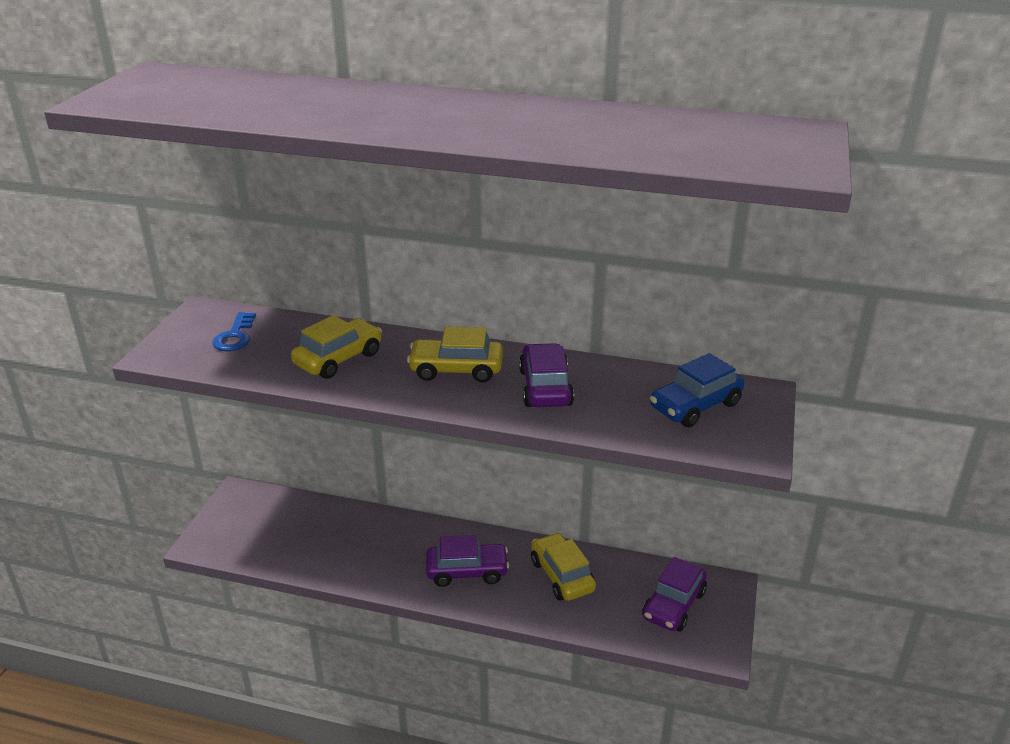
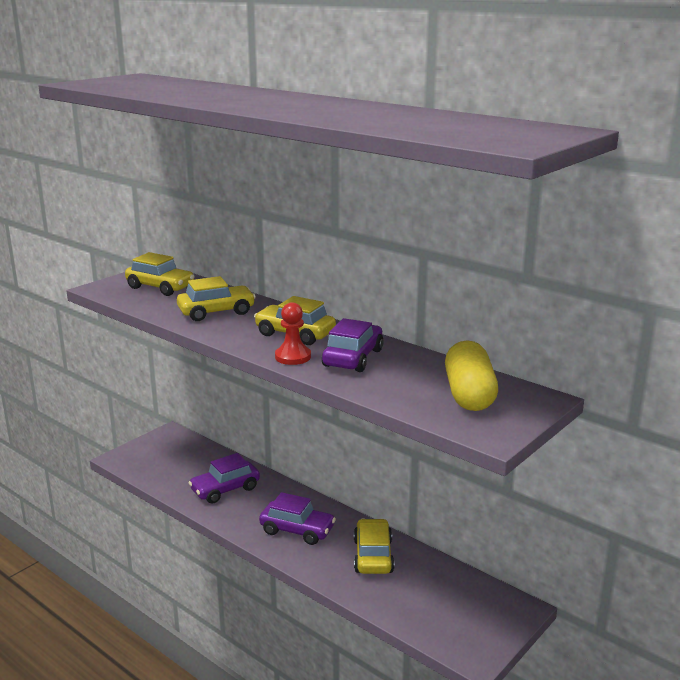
camera: 25 degrees right, 10 degrees down
blue key [212,312,256,351] -> yellow car [125,252,195,296]
purple car [642,557,707,632] -> purple car moved to [189,453,260,504]
blue car [650,353,744,427] -> yellow capsule [445,340,498,411]
none -> red pawn [275,302,311,365]

